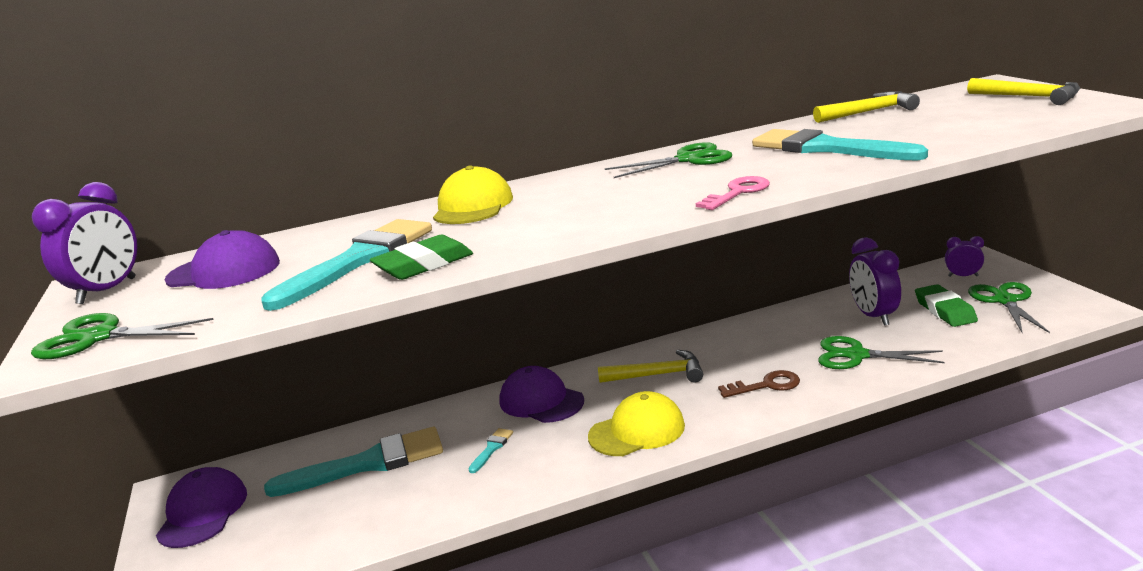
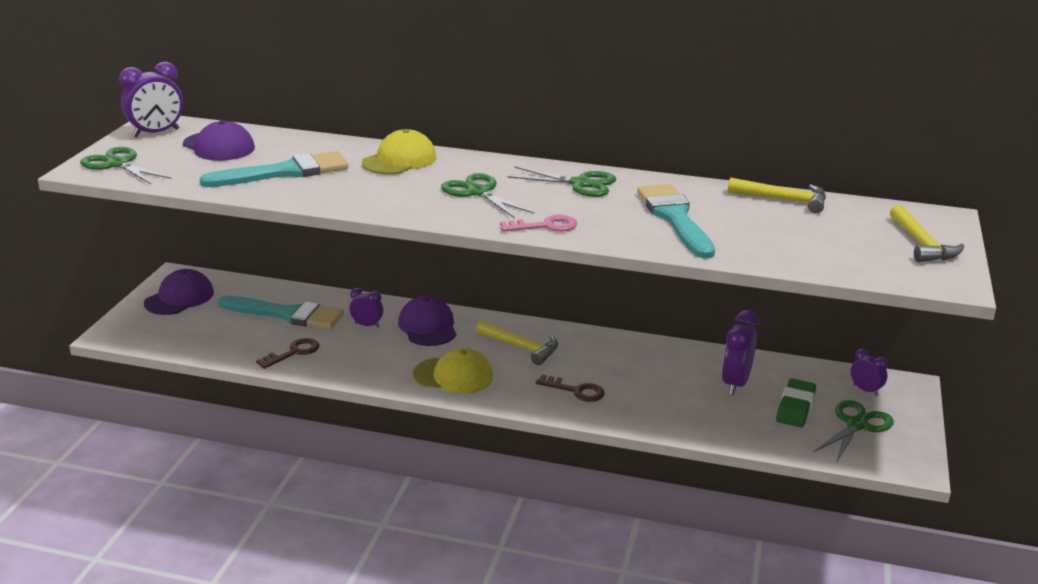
camera: 30 degrees right, 5 degrees up
green eraser [370,235,473,280] -> none
turquoise brush [469,428,513,473] -> none
green scissors [818,336,945,369] -> green scissors moved to [441,173,534,219]
none -> brown key [256,338,320,369]
none -> purple clock [350,288,383,328]

